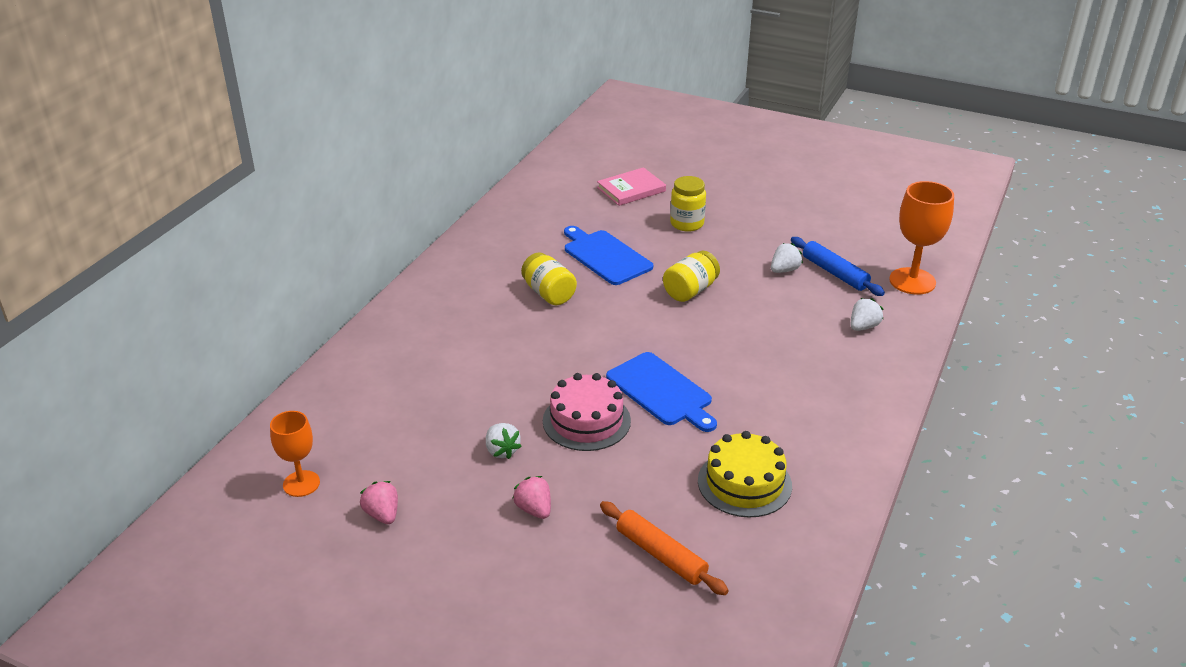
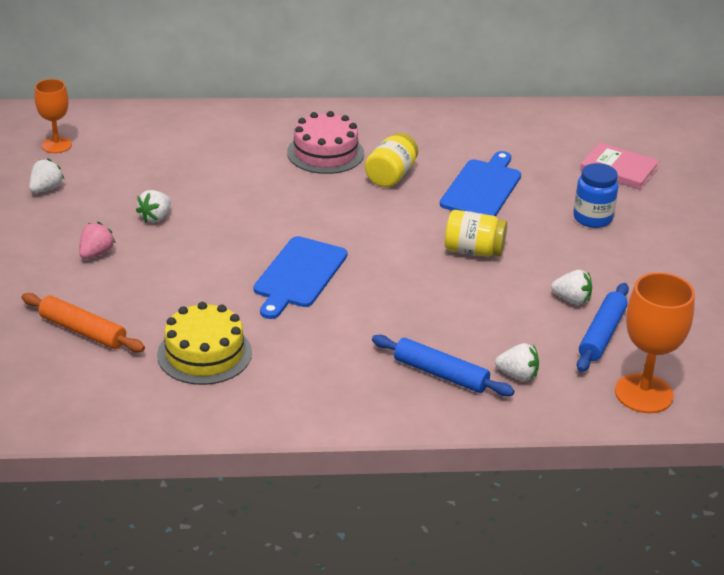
camera: 60 degrees right, 0 degrees up
pink strawberry [360,481,398,524] -> white strawberry [29,158,64,193]
pink cake [543,373,631,451] -> pink cake moved to [287,111,364,174]
orange rolling pin [600,501,729,595] -> orange rolling pin turned 75 degrees counterclockwise [22,293,145,352]
yellow jar [670,176,706,232] -> blue jar [573,163,618,228]
none -> blue rolling pin [372,335,514,396]

